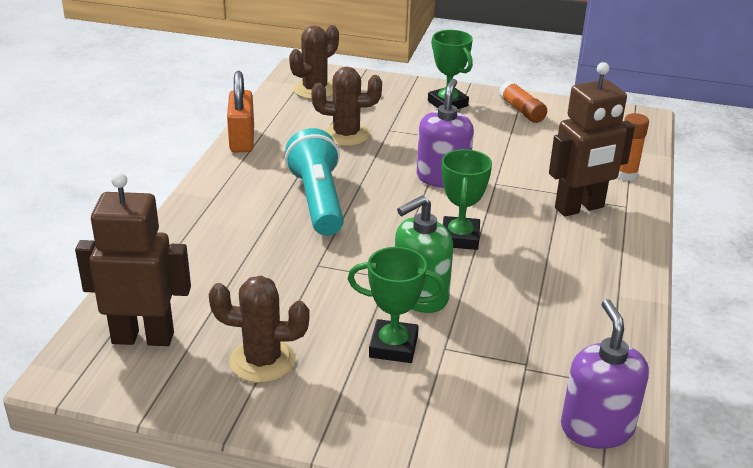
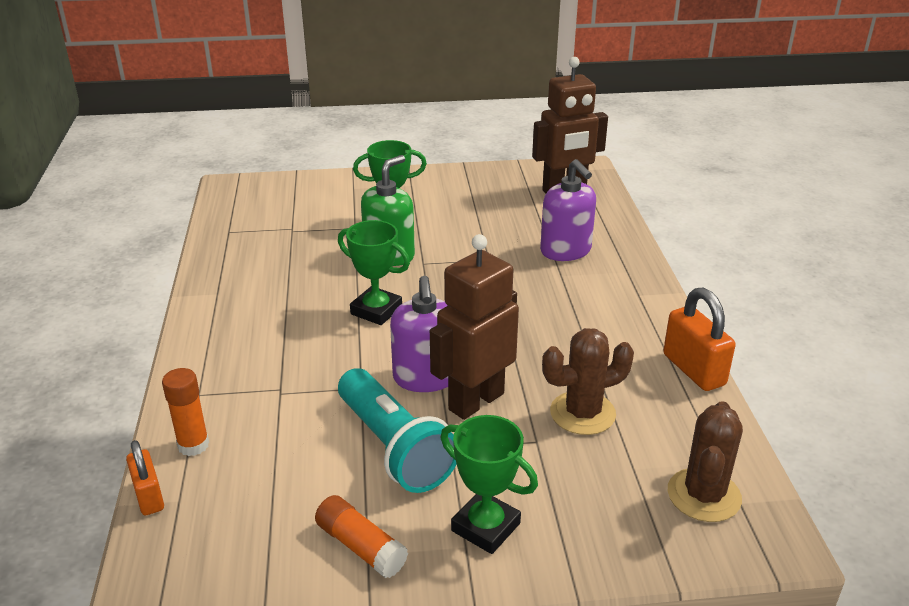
camera: 160 degrees right, 0 degrees up
brown cactus [209,276,310,383] -> none
turquoise flashlight [285,128,344,236] -> turquoise flashlight moved to [338,368,456,493]
green trophy [442,149,492,250] -> green trophy turned 45 degrees counterclockwise [338,220,410,325]
brown robot [549,62,635,217] -> brown robot moved to [430,234,519,420]
purple soap dispenser [561,299,649,449] -> purple soap dispenser moved to [540,159,596,261]
none -> orange padlock [126,440,164,515]

